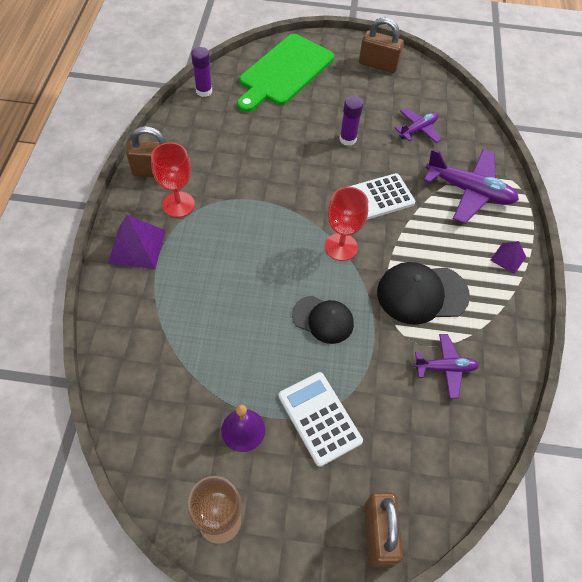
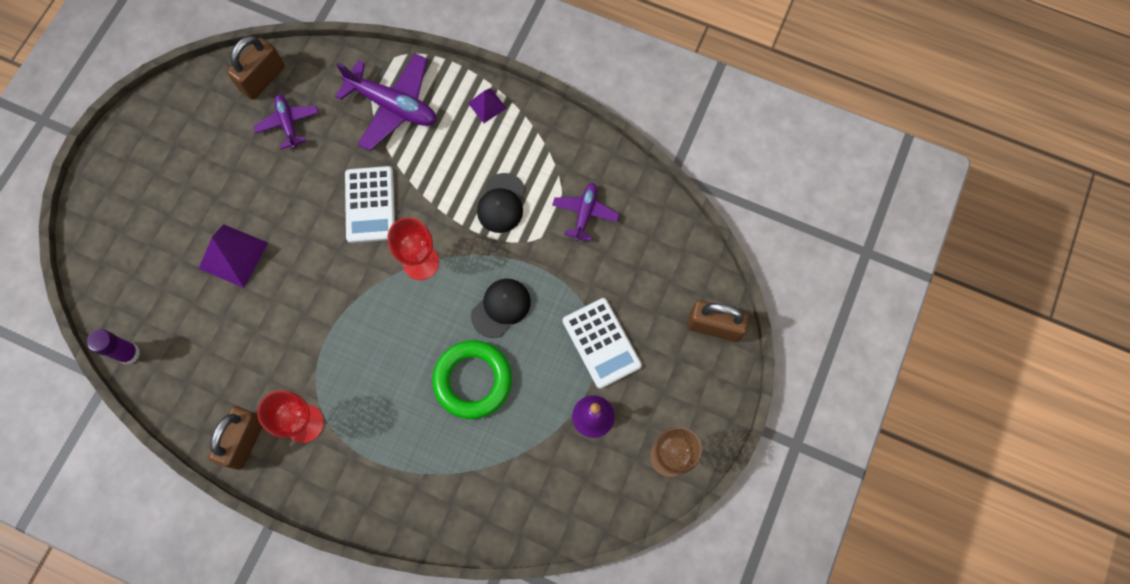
camera: 70 degrees left, 15 degrees up
purple pyramid [108,215,166,269] -> purple pyramid moved to [199,224,268,288]
green cutting board [237,34,334,112] -> none
white calculator [279,372,363,467] -> white calculator turned 105 degrees counterclockwise [563,298,642,389]
purple glue stick [339,96,363,146] -> none
brown padlock [359,17,404,73] -> brown padlock moved to [227,36,285,100]
black cap [377,262,470,325] -> black cap [477,173,525,233], size x0.67
purple plane [424,149,519,224] -> purple plane turned 75 degrees clockwise [335,53,436,151]
none -> green ring [432,340,512,419]

